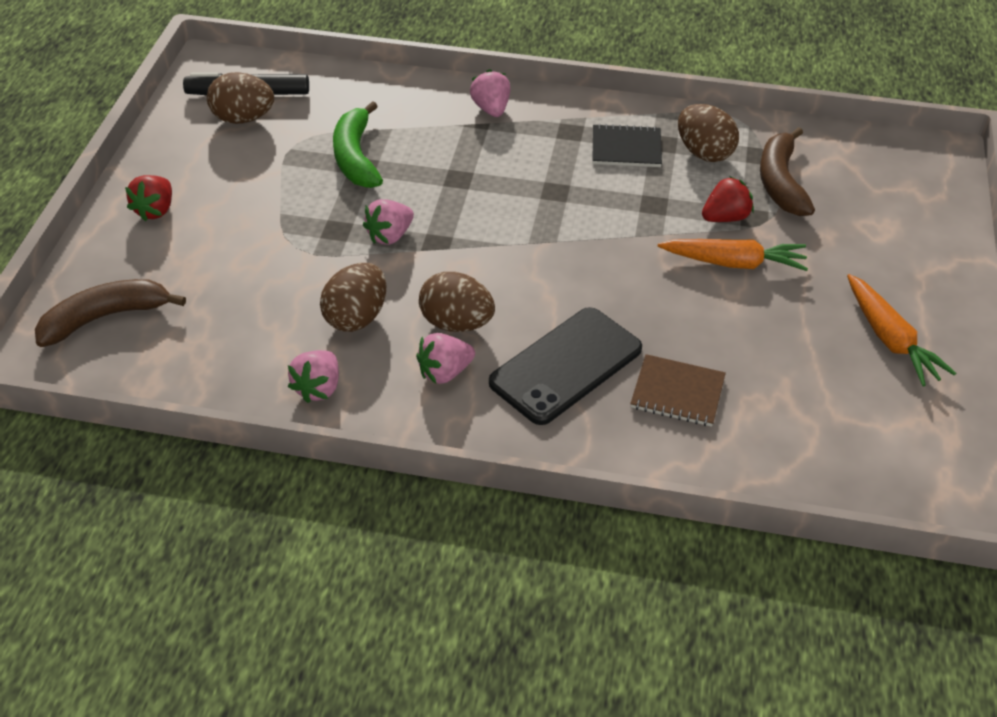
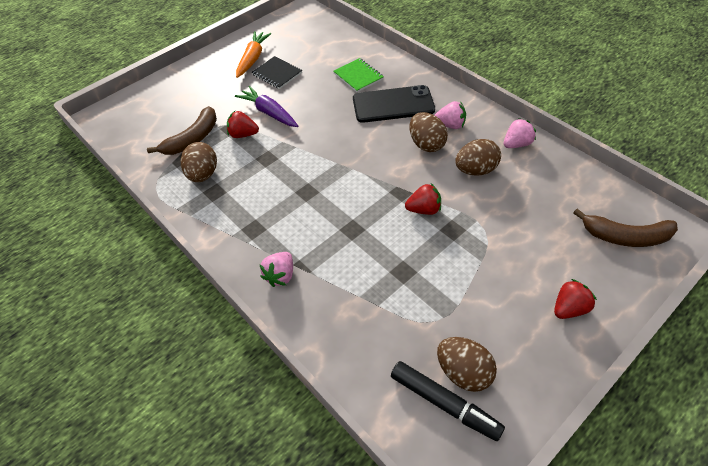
camera: 140 degrees left, 5 degrees up
green banana [333,101,383,188] -> none
pink strawberry [363,199,414,245] -> red strawberry [405,183,441,215]
black notebook [592,124,662,167] -> black notebook moved to [252,56,302,89]
brown notebook [630,354,726,427] -> green notebook [333,58,384,92]
orange carrot [658,239,808,271] -> purple carrot [235,86,298,127]

